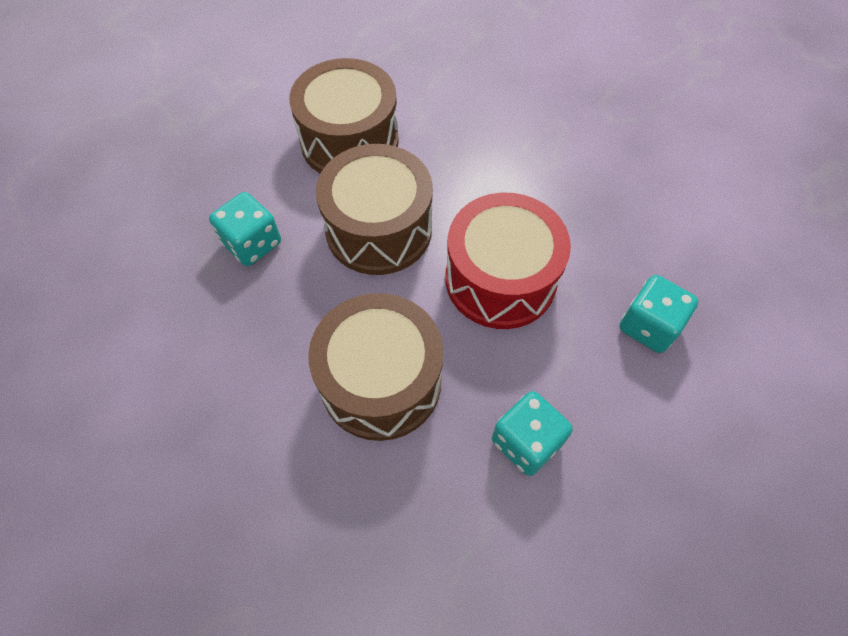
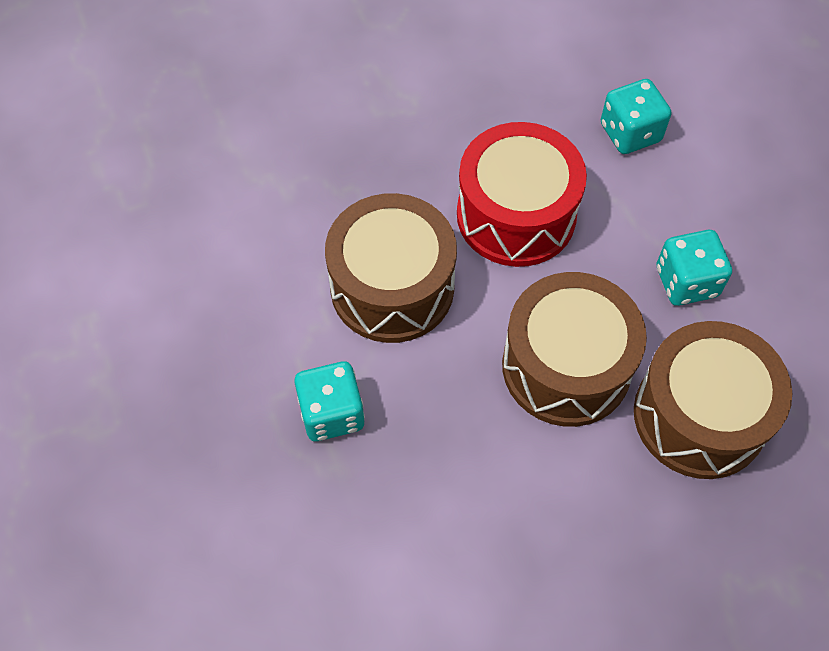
camera: 60 degrees left, 0 degrees up
brown drum [289,58,399,173] -> brown drum moved to [634,321,792,479]

